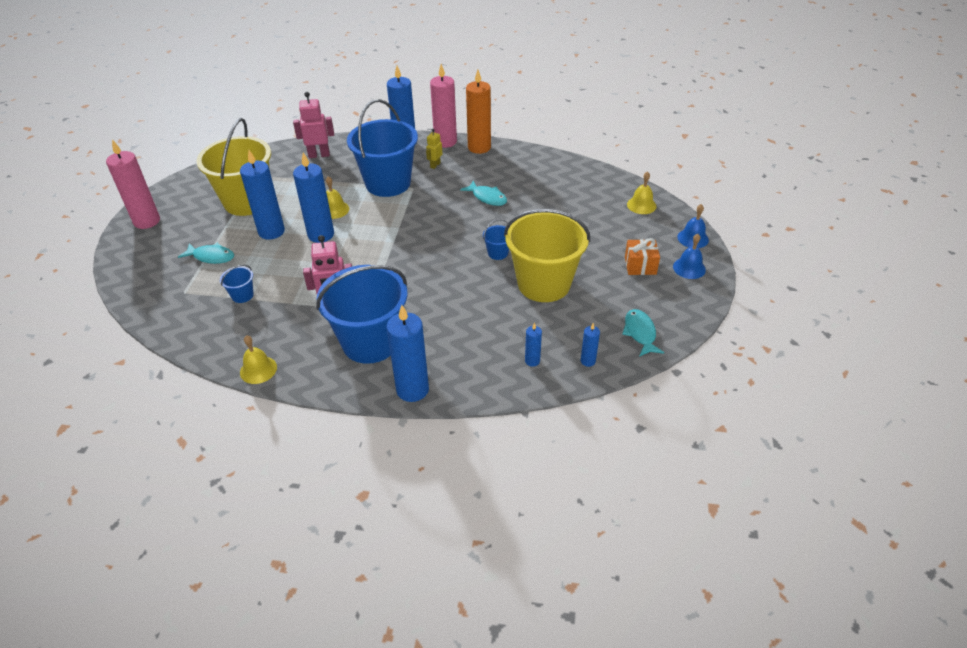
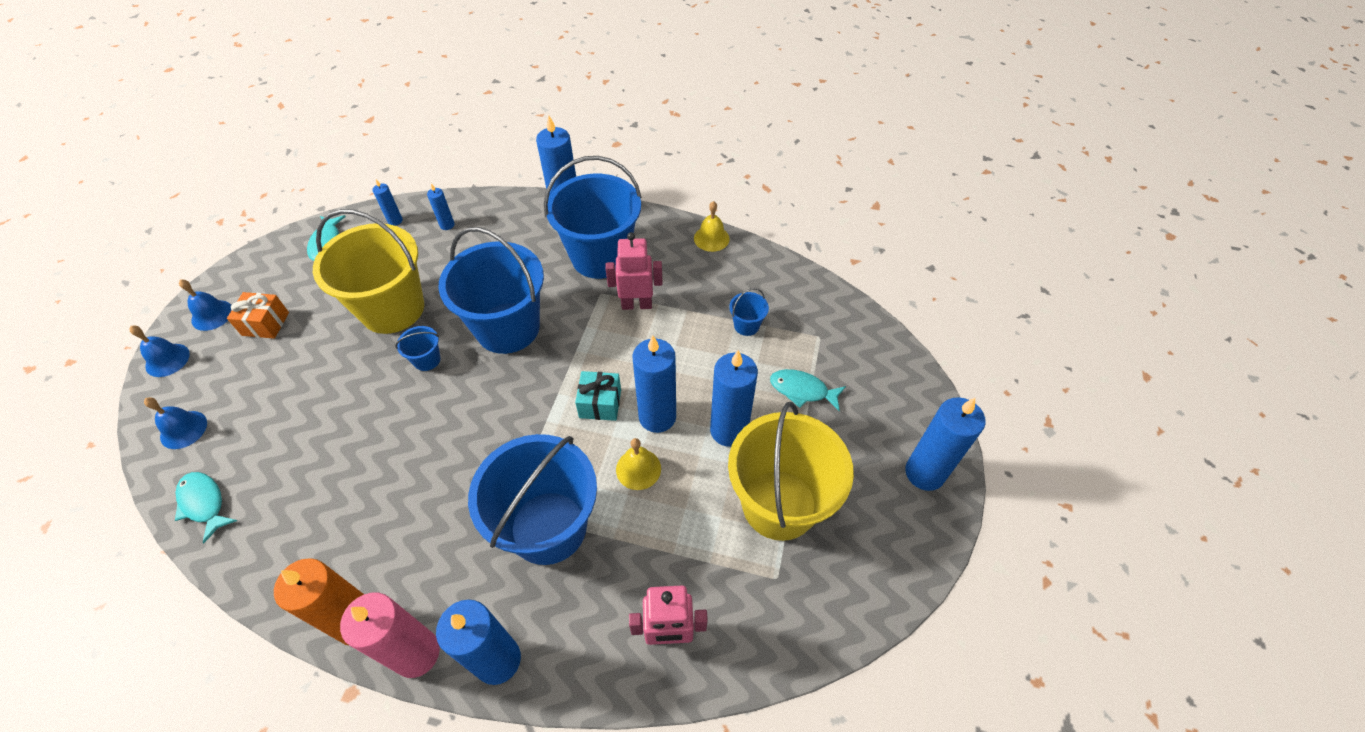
camera: 175 degrees left, 10 degrees up
pink candle [106,140,160,229] -> blue candle [905,397,986,491]
yellow robot [426,129,442,169] -> none
turquoise fish [460,180,507,206] -> turquoise fish moved to [175,472,237,543]
yellow bell [627,171,657,214] -> blue bell [144,397,207,449]
none -> blue bucket [438,227,544,354]
none -> turquoise gift [575,371,621,421]

